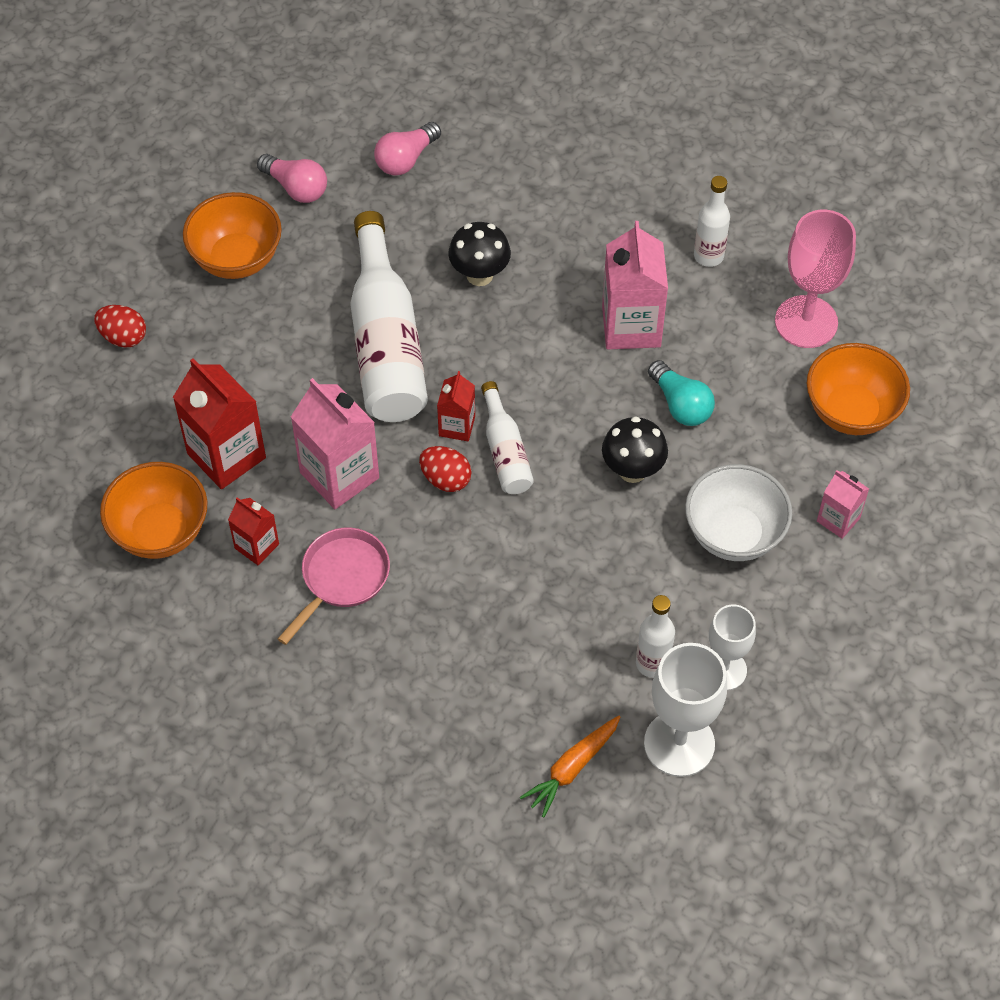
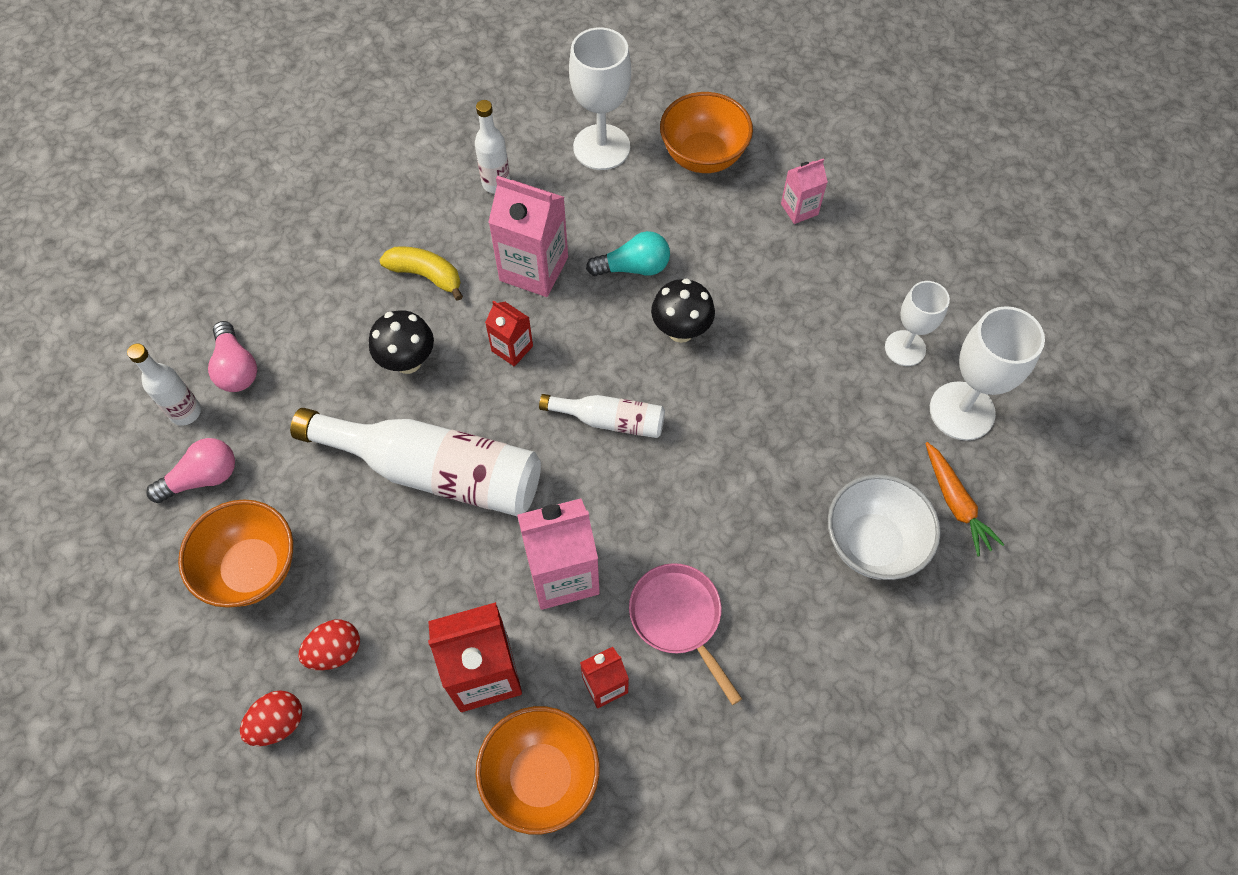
camera: 65 degrees left, 5 degrees up
red egg [419,446,472,492] -> red egg moved to [298,620,360,670]
red carton [437,371,475,441] -> red carton moved to [485,300,533,367]
white bottle [636,595,675,678] -> white bottle moved to [127,344,201,426]
white bowl [685,464,793,561] -> white bowl moved to [828,474,941,580]
pink goblet [775,210,856,348] -> white goblet [569,27,631,170]
none -> yellow banana [379,246,463,301]

